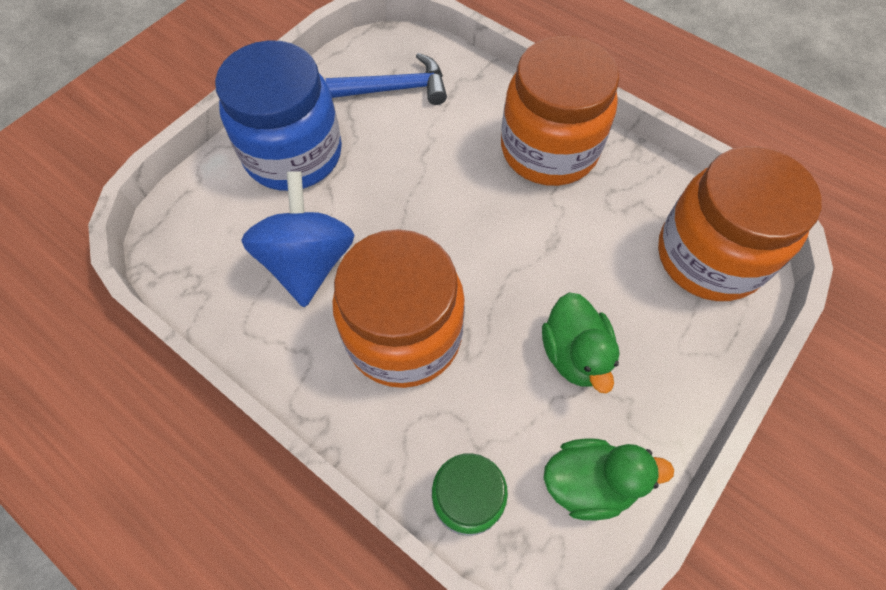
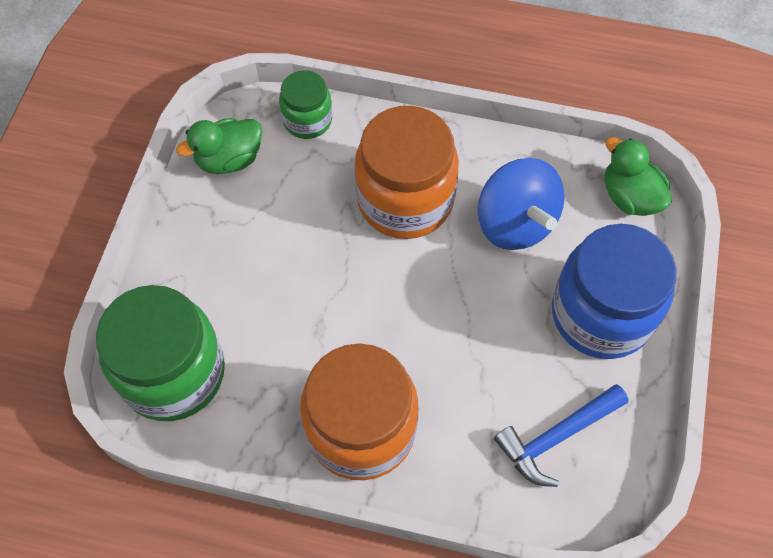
camera: 155 degrees right, 0 degrees up
green duck [542,292,620,394] -> green duck moved to [605,137,672,216]
orange jar [658,146,822,301] -> green jar [96,285,225,421]

